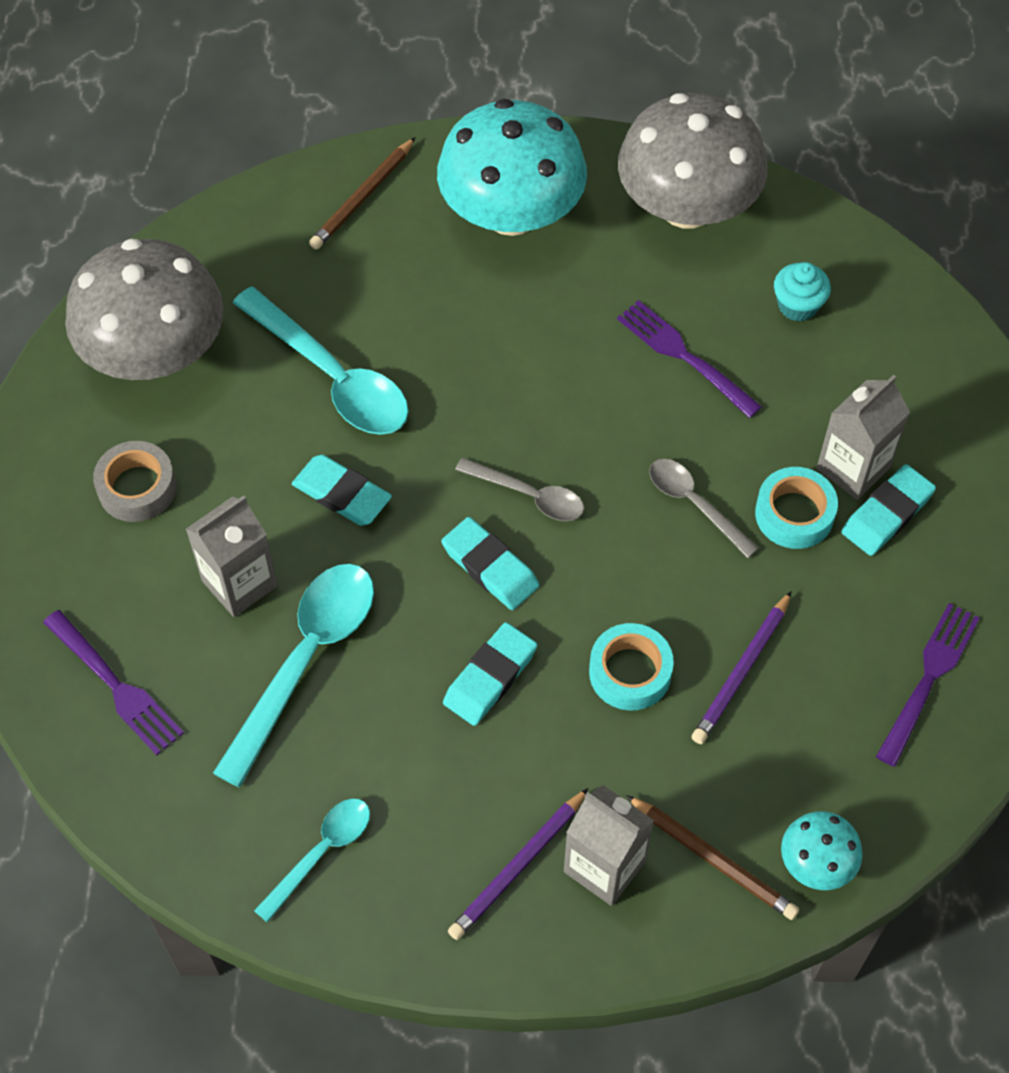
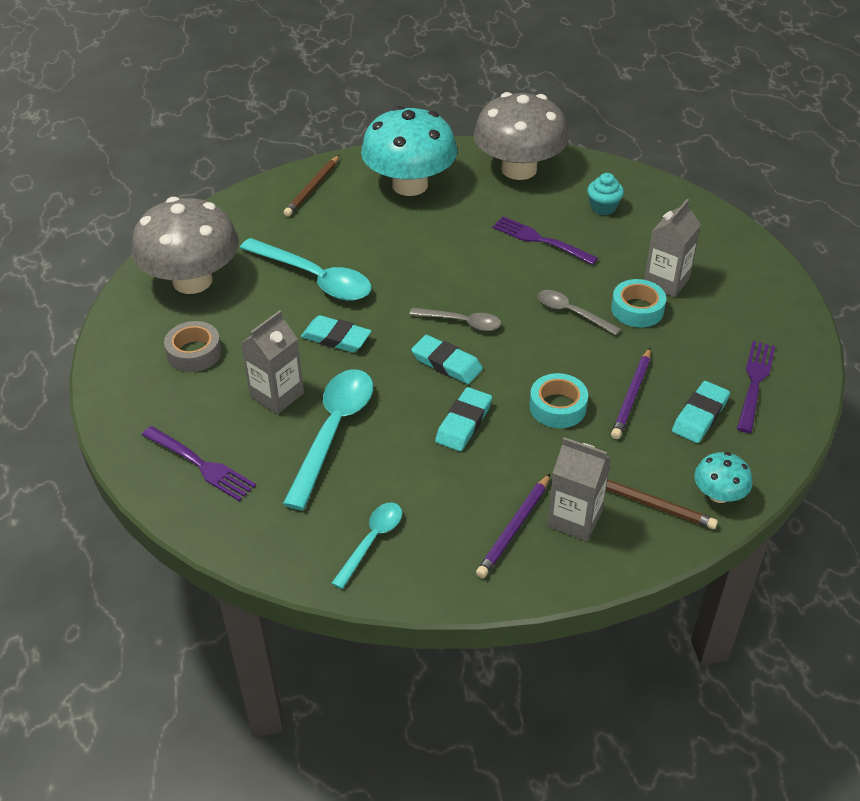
camera: 10 degrees left, 15 degrees down
turquoise eraser [841,464,936,556] -> turquoise eraser moved to [672,381,730,443]

